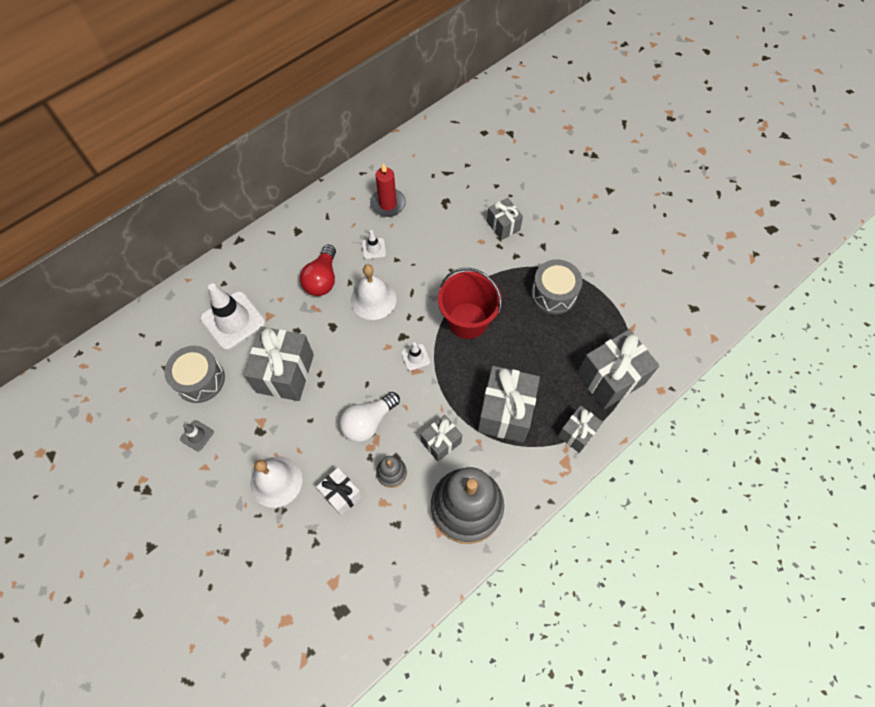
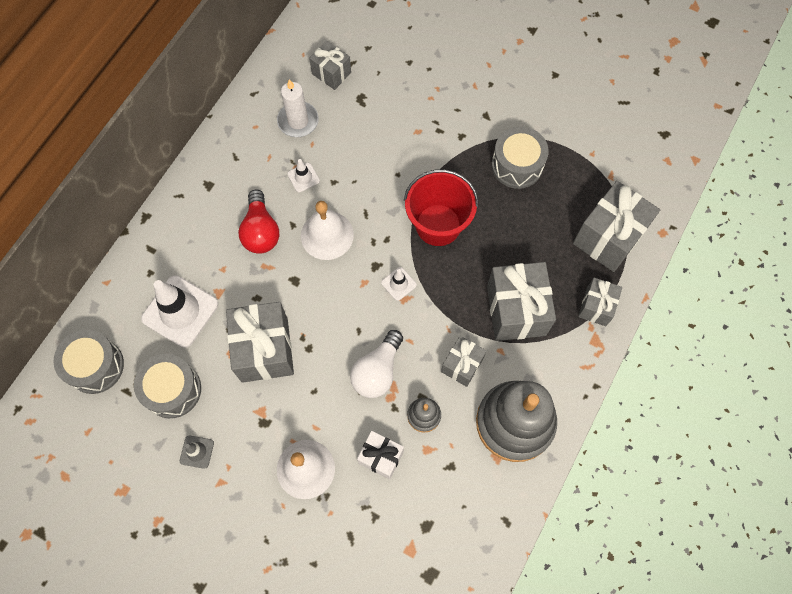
camera: 20 degrees left, 5 degrees up
red candle [370,163,406,217] -> white candle [277,79,319,137]
grey gift [487,198,523,240] -> grey gift moved to [309,41,351,90]
none -> grey drum [54,329,124,394]

